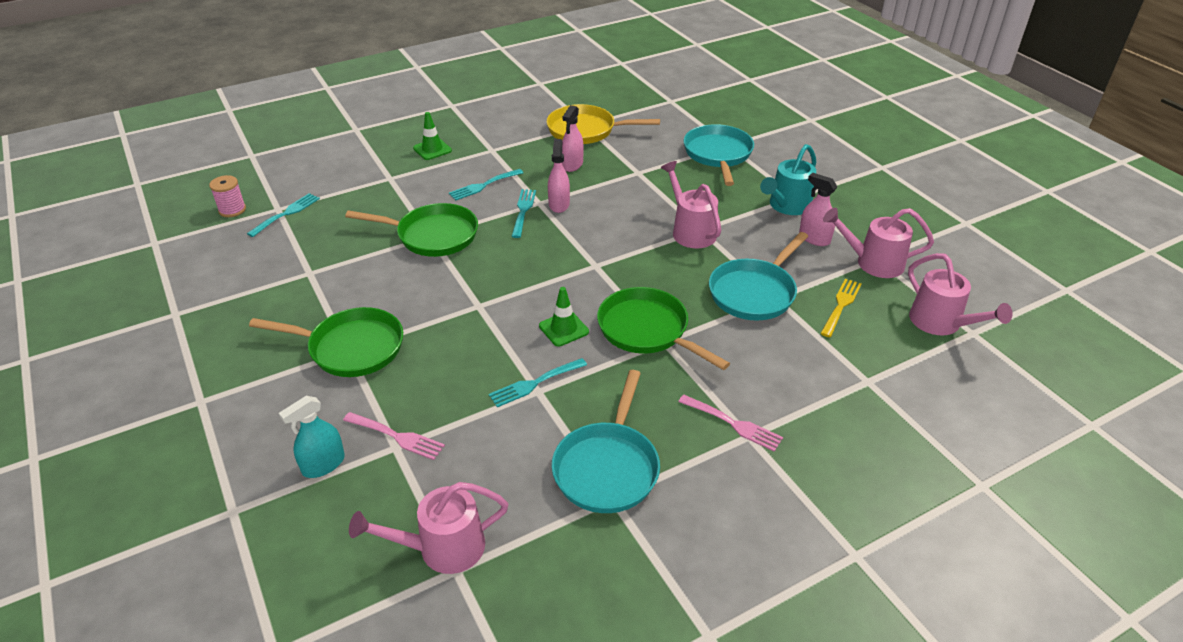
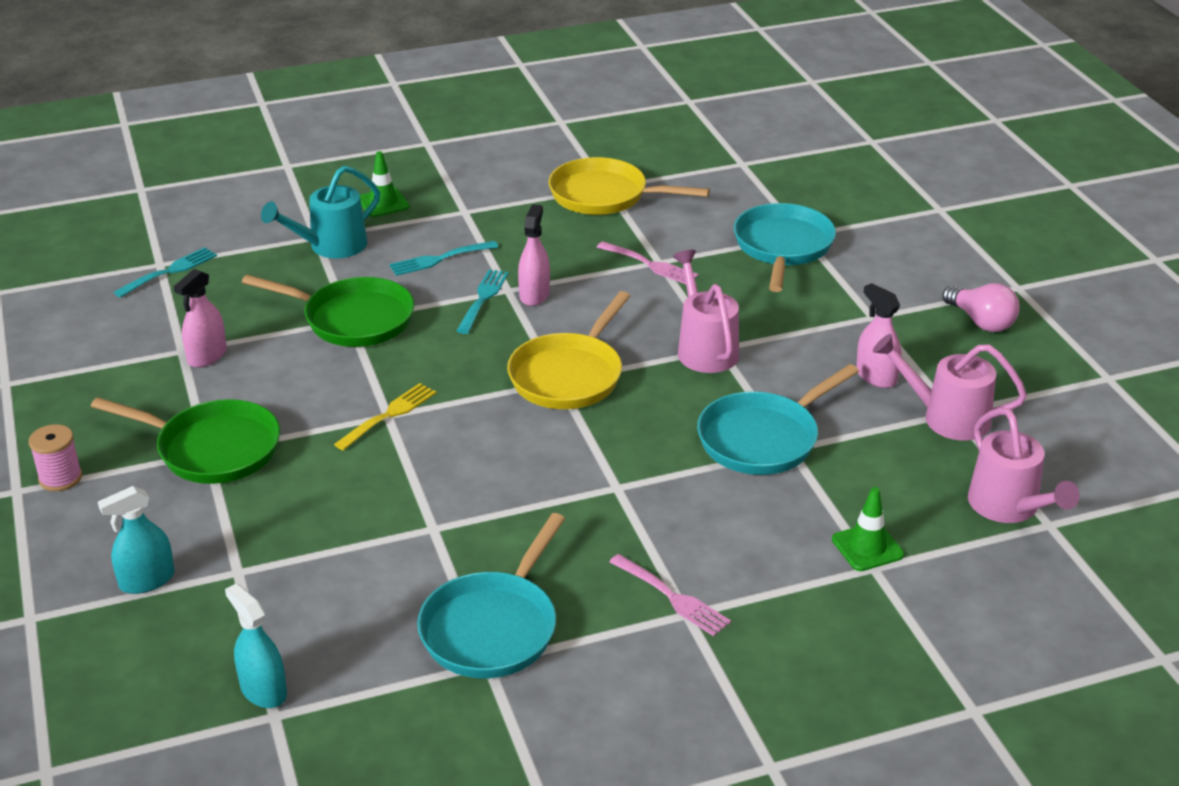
camera: 10 degrees right, 5 degrees down
pink spool [209,175,246,217] -> pink spool moved to [29,424,82,491]
pink fork [343,412,445,460] -> pink fork moved to [597,241,698,284]
pink watering can [349,482,508,574] -> turquoise spray bottle [225,583,287,708]
turquoise fork [489,358,587,407] -> none
green traffic cone [539,287,589,347] -> green traffic cone moved to [832,487,904,571]
pink spray bottle [562,105,584,172] -> pink spray bottle moved to [173,269,227,368]
green pan [597,287,730,370] -> none
turquoise watering can [760,144,816,215] -> turquoise watering can moved to [261,166,380,259]
yellow fork [820,279,862,337] -> yellow fork moved to [334,383,436,450]
none -> yellow pan [507,291,630,409]
none -> pink light bulb [942,283,1020,332]

